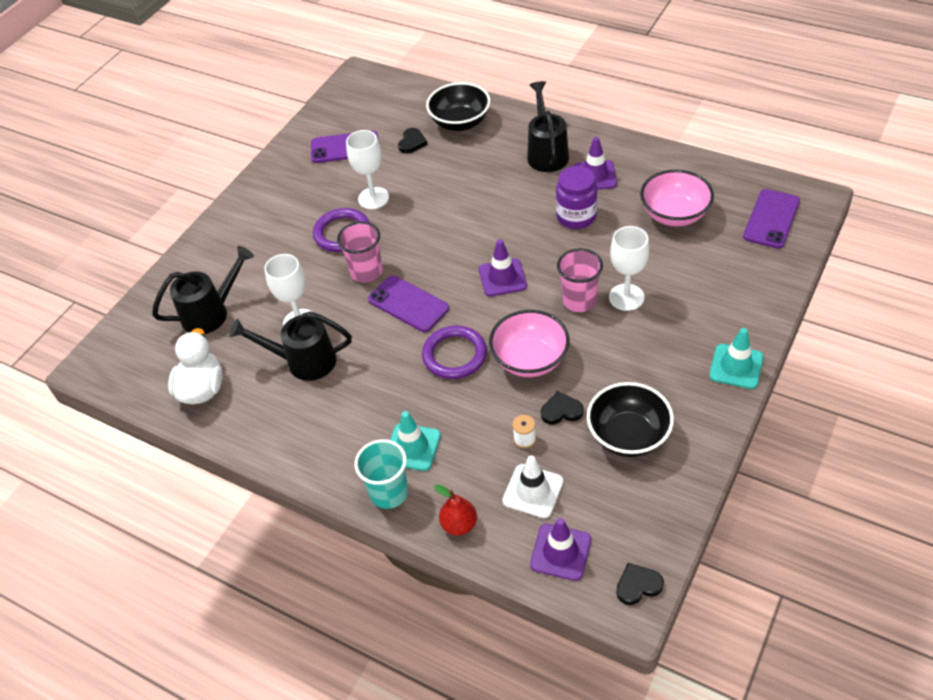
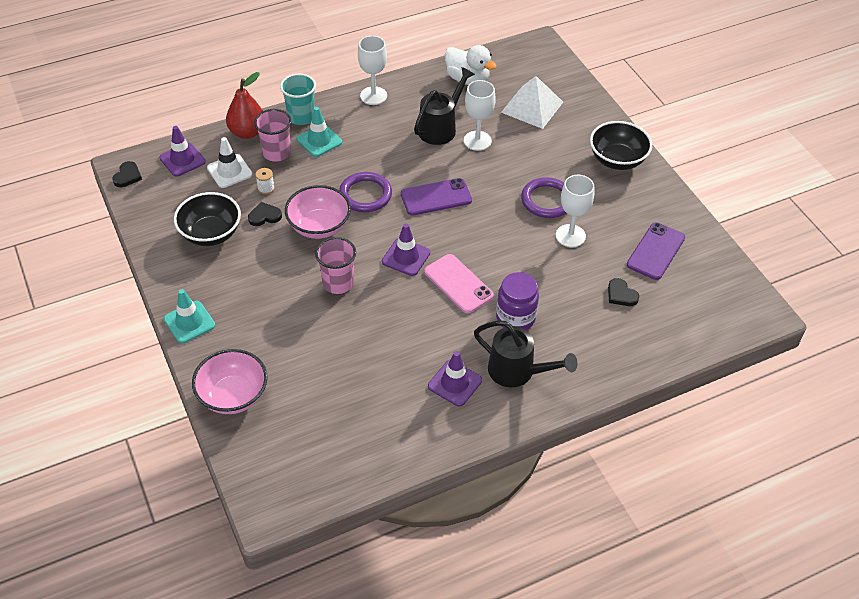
camera: 120 degrees right, 0 degrees up
black watering can [152,246,254,334] -> white pyramid [501,76,563,129]
pink cup [337,221,383,283] -> pink cup moved to [254,109,291,162]
black bowl [426,82,490,131] -> black bowl moved to [590,121,652,170]
red pear [434,484,477,536] -> red pear [226,72,263,139], size x1.51
black heart [541,391,583,425] -> black heart turned 135 degrees counterclockwise [248,202,282,226]
purple jar [556,166,598,229] -> purple jar moved to [496,272,539,330]
white goblet [609,226,649,311] -> white goblet moved to [358,36,387,105]
pink bowl [640,170,714,226] -> pink bowl moved to [192,349,267,414]
purple phone [743,189,800,249] -> none
none -> pink phone [424,254,494,313]

